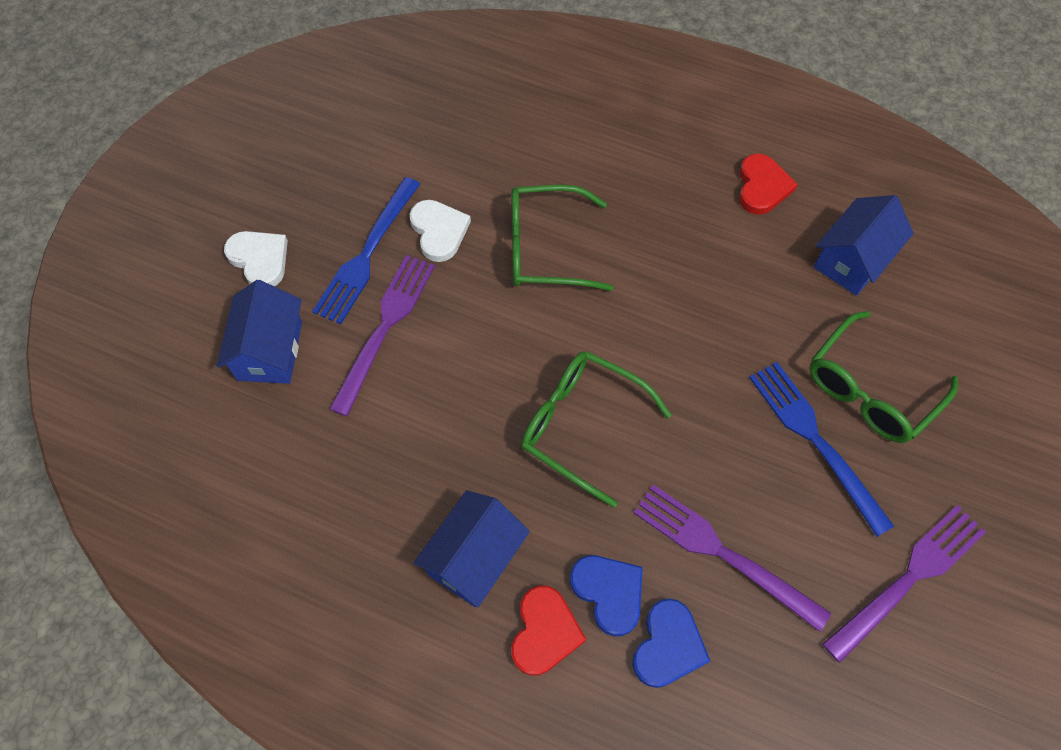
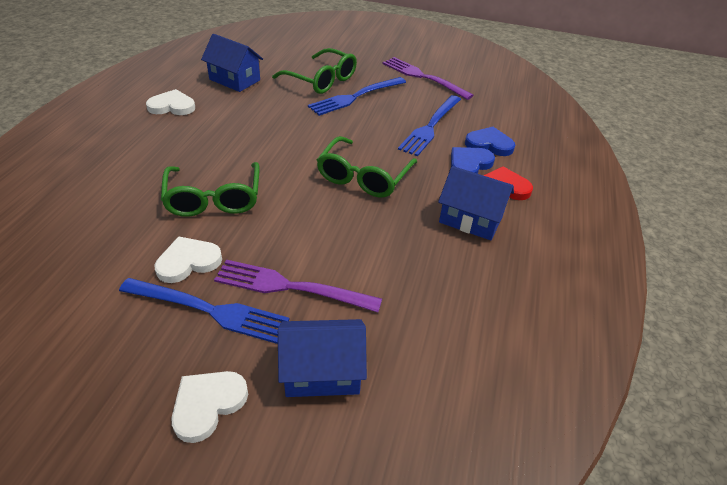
camera: 100 degrees left, 20 degrees down
purple fork [633,485,831,632] -> blue fork [398,95,461,156]
red heart [739,154,798,215] -> white heart [146,89,195,115]

